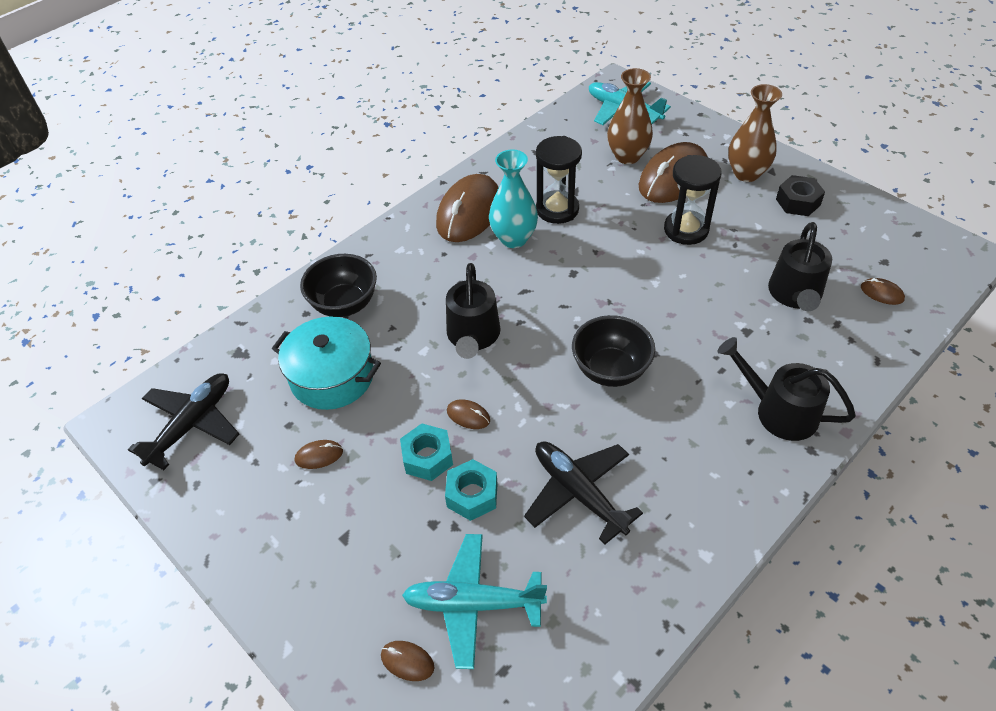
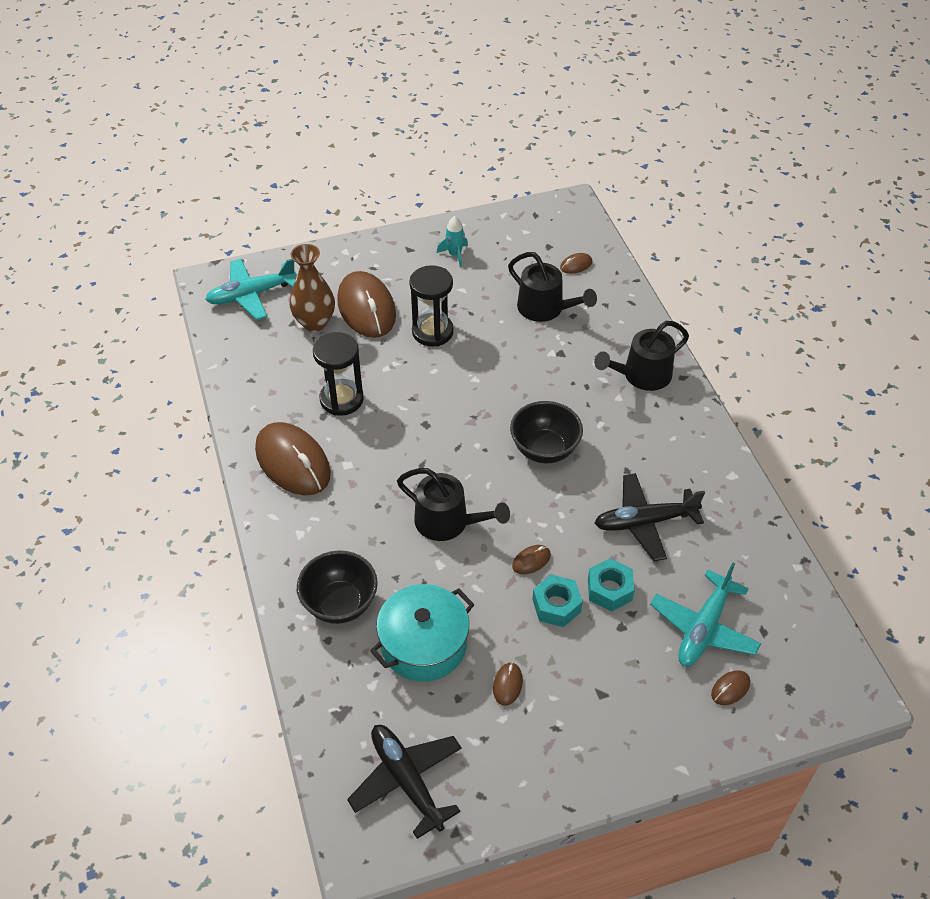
camera: 65 degrees left, 0 degrees up
turquoise vase [489,149,538,248] -> none
brown vase [728,84,782,182] -> none
black nut [776,175,825,216] -> turquoise rocket [437,216,468,267]

